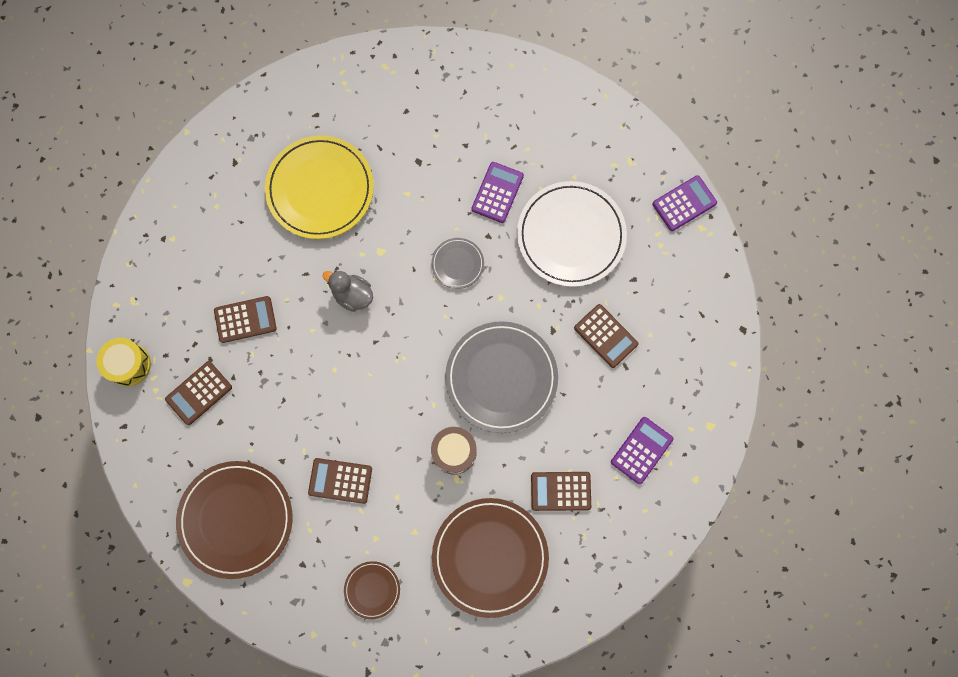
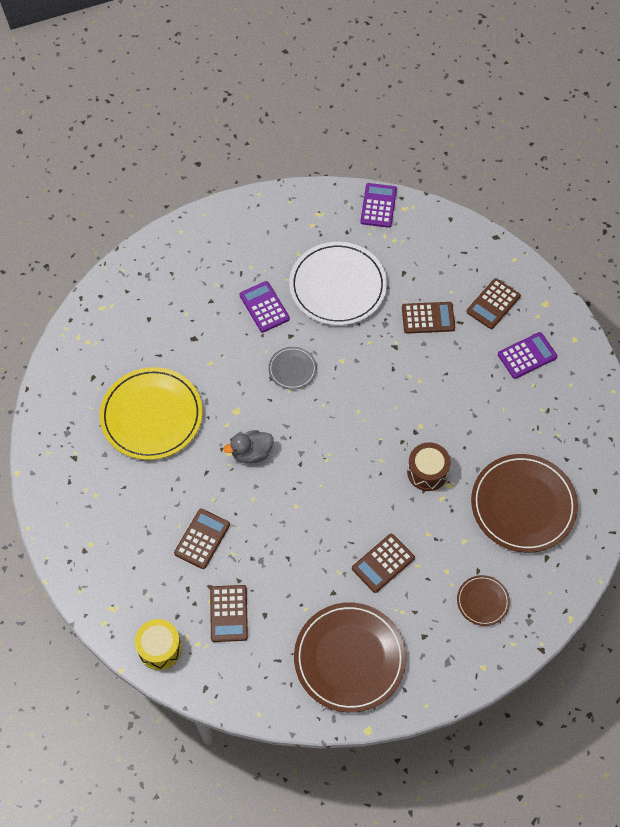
camera: 50 degrees left, 15 degrees down
grey plate [445,321,558,433] -> none
brown calculator [531,472,591,511] -> brown calculator moved to [466,278,521,329]
purple calculator [611,417,674,484] -> purple calculator turned 75 degrees clockwise [498,332,557,379]

